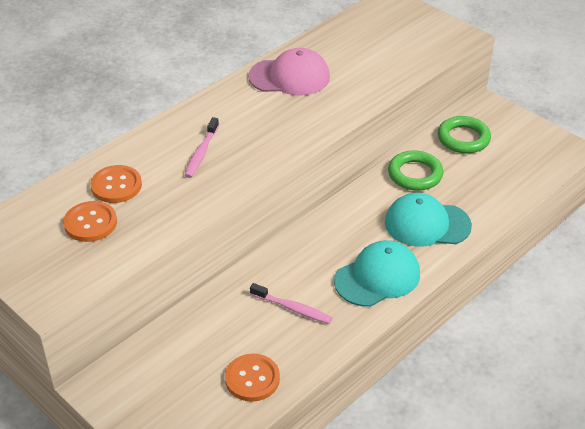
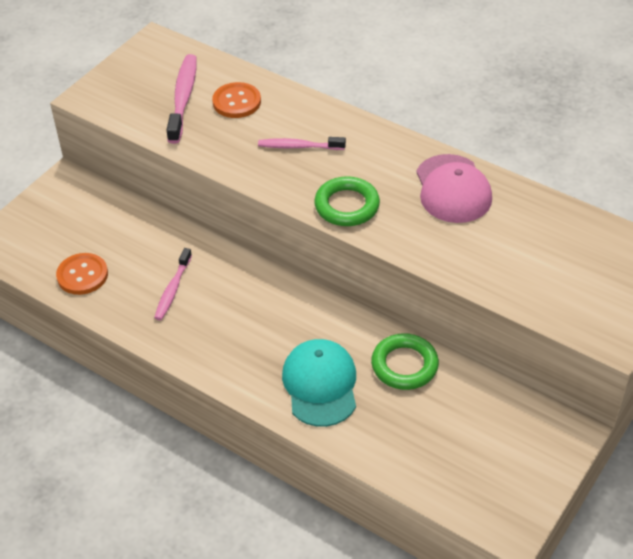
camera: 80 degrees right, 5 degrees up
orange button [63,201,117,242] -> pink toothbrush [166,54,197,144]
turquoise cap [334,240,420,307] -> none
green ring [438,116,491,154] -> green ring moved to [314,176,380,226]

